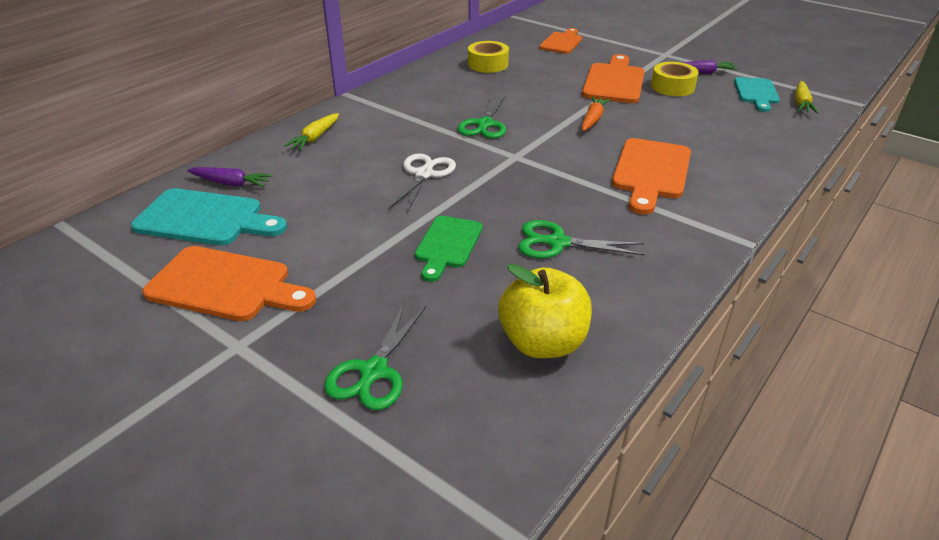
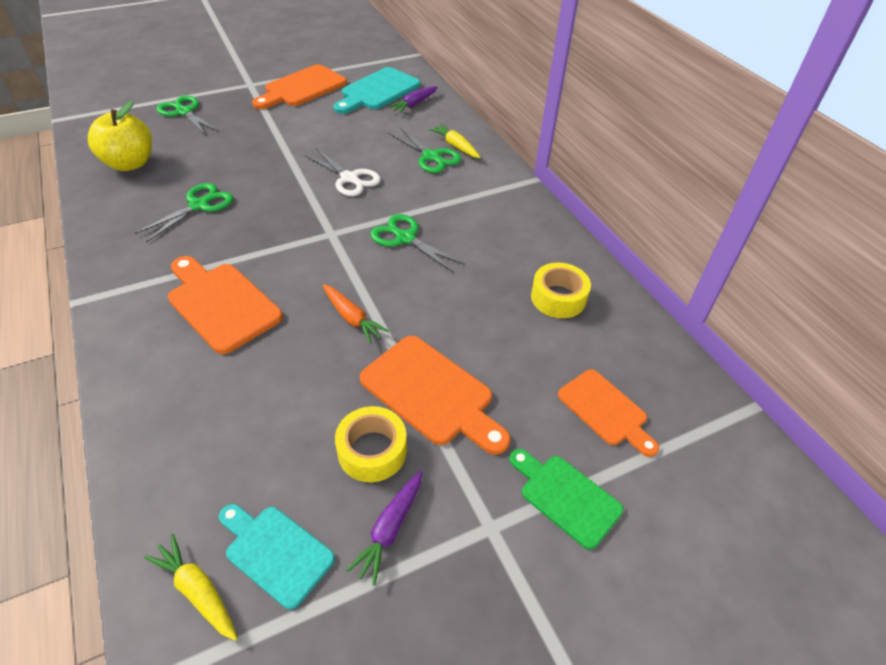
camera: 115 degrees right, 10 degrees up
green cutting board [415,216,483,282] -> green cutting board moved to [509,449,623,550]
none -> green scissors [388,128,461,173]

